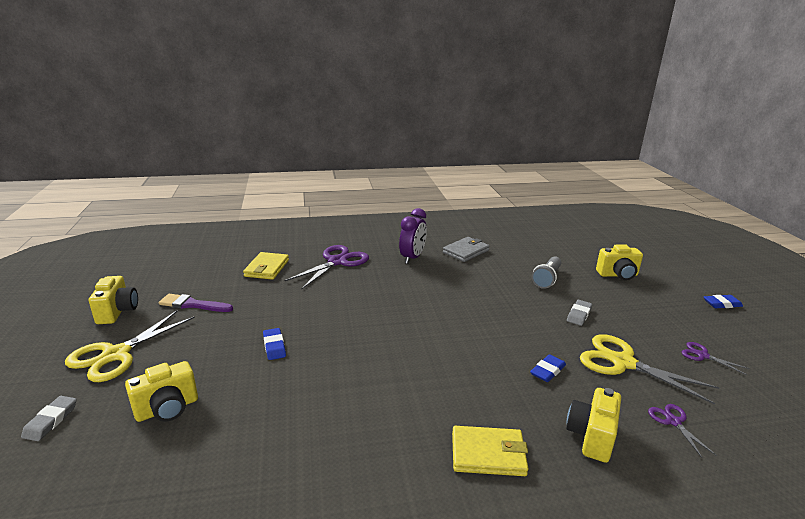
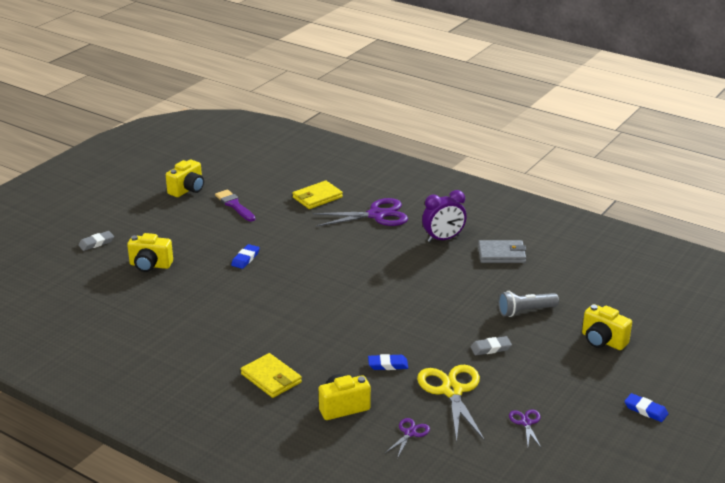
camera: 45 degrees right, 5 degrees up
yellow scissors [65,310,195,382] -> none

